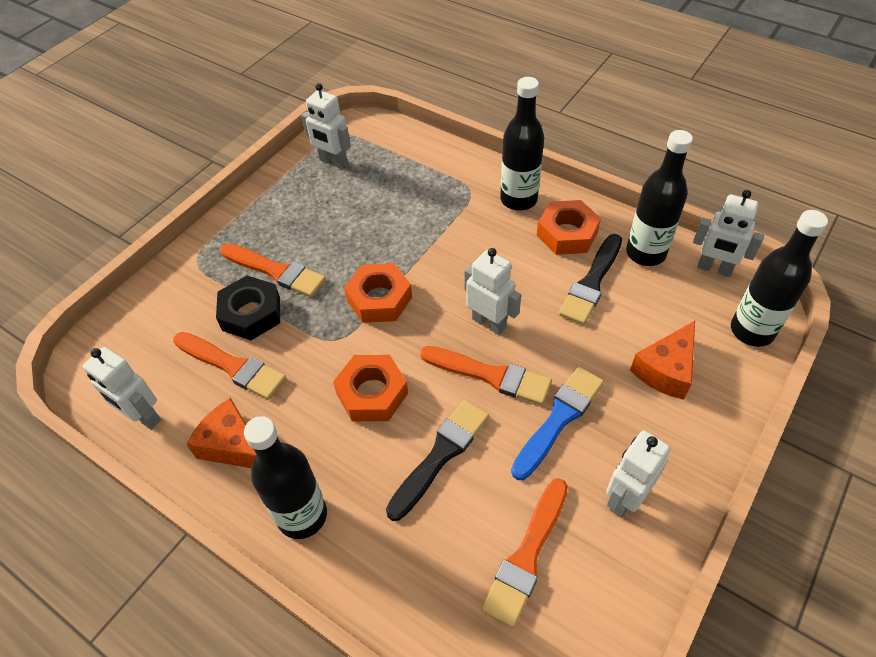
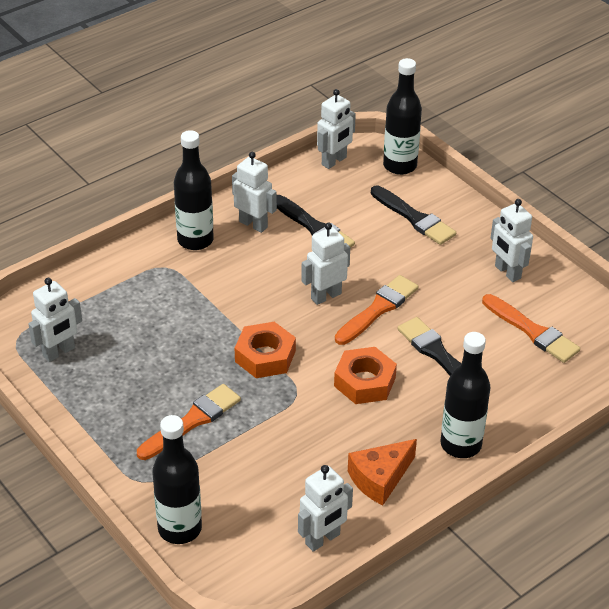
camera: 75 degrees left, 10 degrees down
orange brush [173,332,286,400] -> none
black nut [216,276,280,340] -> none
blue brush [511,367,604,480] -> none
orange nut [537,200,601,255] -> white robot [232,152,277,233]
black bottle [626,130,693,266] -> black bottle moved to [152,415,202,544]
orange cheese [630,321,695,400] -> black brush [371,186,456,245]

